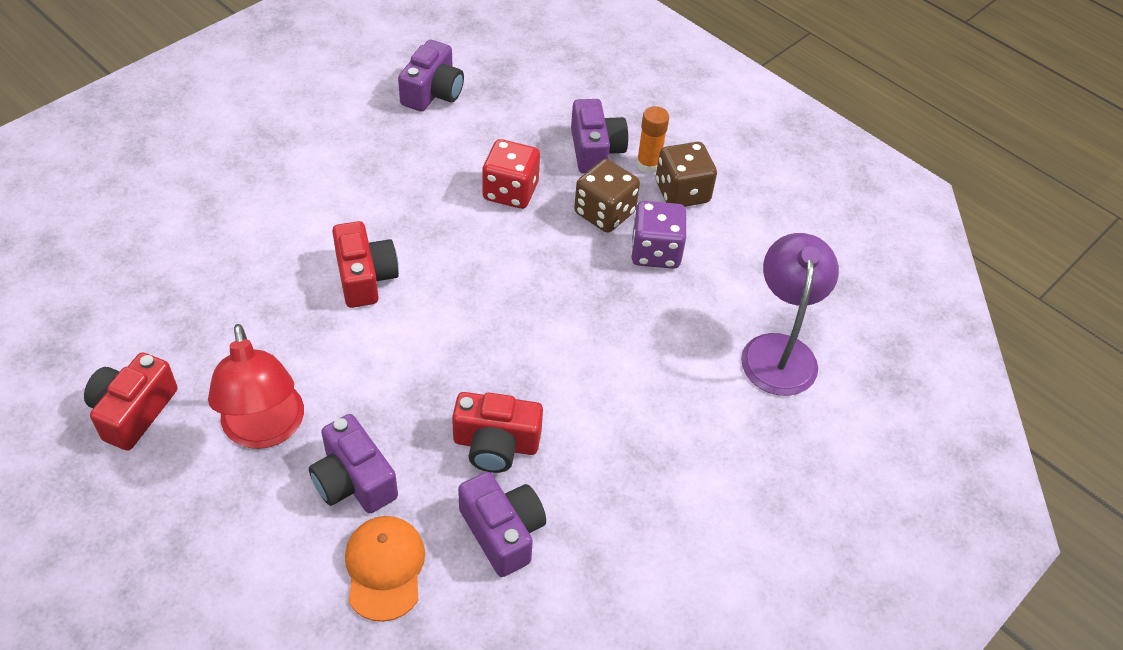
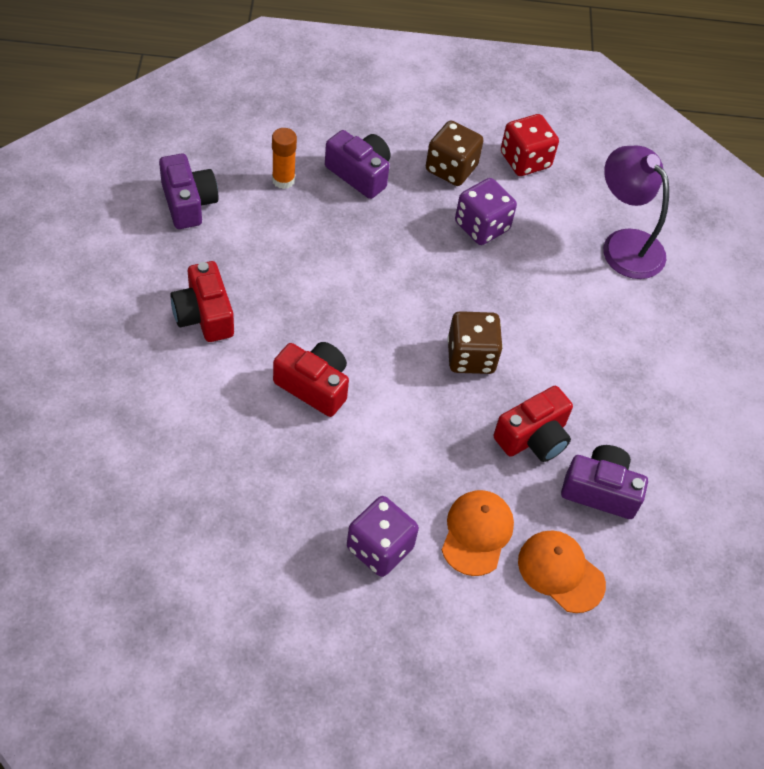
camera: 45 degrees left, 5 degrees up
red camera [84,352,178,451] -> red camera moved to [170,261,234,342]
red lamp [208,324,304,449] -> purple dice [347,496,419,577]
purple camera [309,414,398,513] -> orange cap [442,490,514,576]
red dice [482,139,540,209] -> red dice moved to [501,114,559,176]
brown dice [574,159,640,233] -> brown dice moved to [447,311,503,374]
orange glue stick [637,106,669,173] -> orange glue stick moved to [272,128,297,189]

